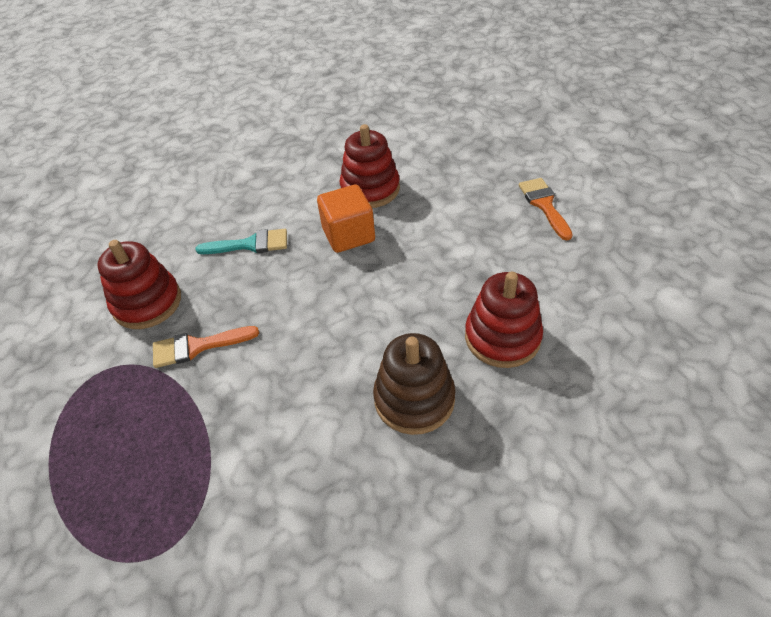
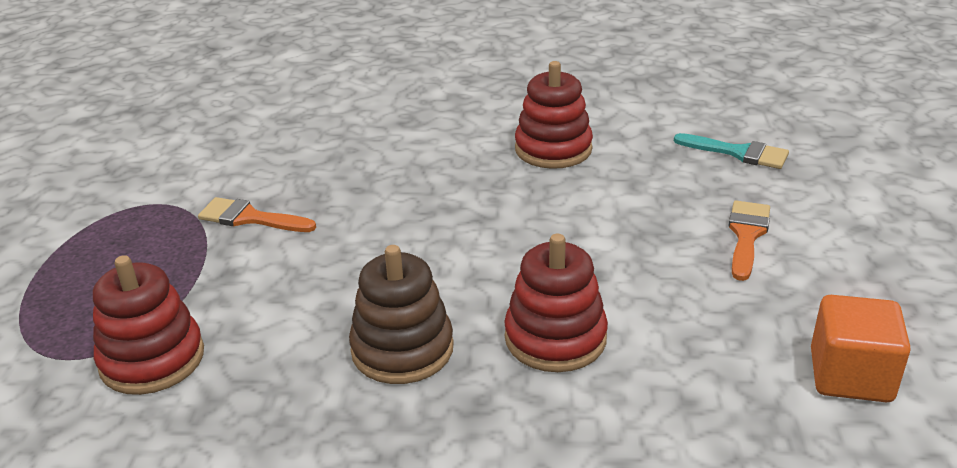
camera: 30 degrees right, 15 degrees down
red stacking toy [97,240,181,329] -> red stacking toy moved to [93,255,204,395]
turquoise brush [195,229,287,254] -> turquoise brush moved to [674,133,789,169]
orange cube [317,185,375,253] -> orange cube moved to [811,295,911,402]

